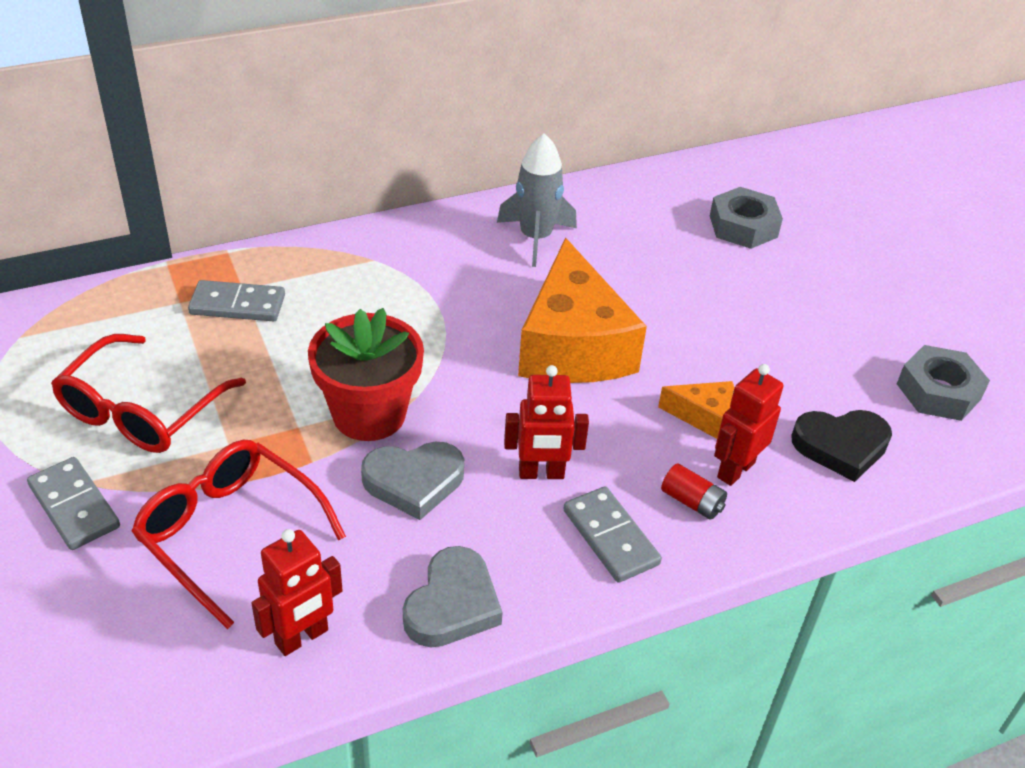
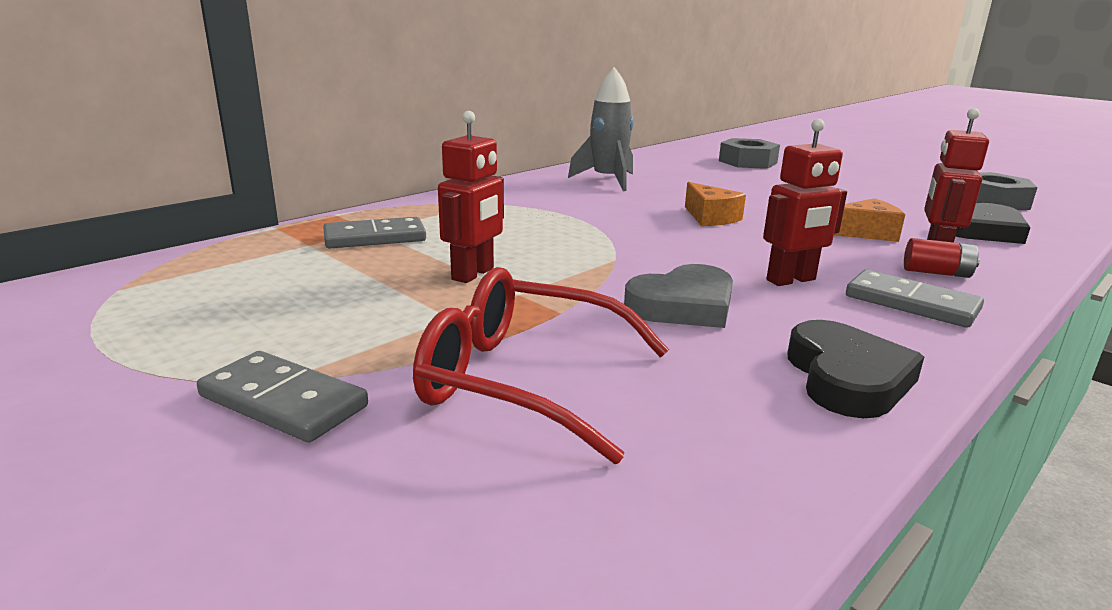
camera: 20 degrees left, 20 degrees down
red glasses [51,334,246,453] -> none
red robot [251,529,343,656] -> red robot moved to [438,111,504,283]
red flower pot [308,308,424,441] -> none
grey heart [403,546,503,647] -> black heart [787,320,924,418]
orange cheese [518,238,647,383] -> orange cheese [685,182,746,226], size x0.45

